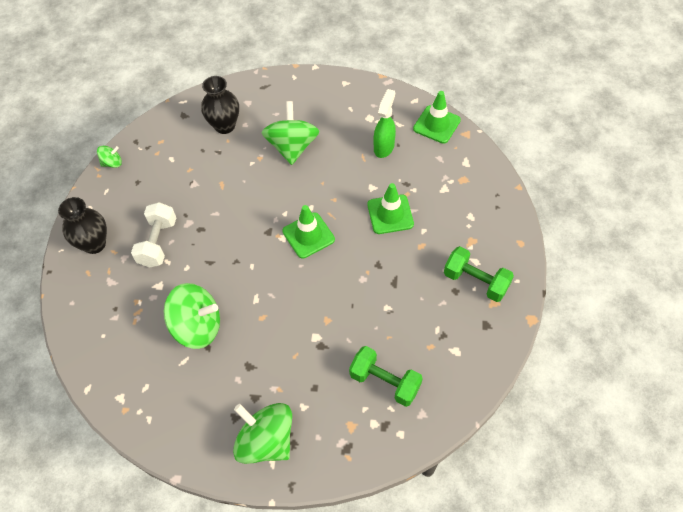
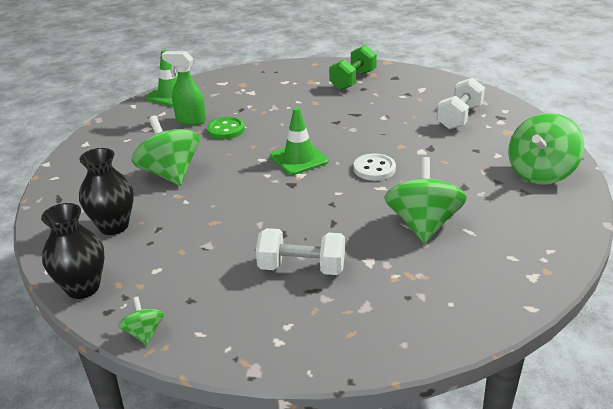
camera: 90 degrees left, 25 degrees down
black vase [58,197,107,254] -> black vase moved to [41,203,105,299]
green spinning top [262,101,319,165] -> green spinning top turned 60 degrees clockwise [132,116,199,186]
green dumbbell [349,346,423,407] -> white dumbbell [437,77,485,130]
green traffic cone [367,183,414,234] -> none
none -> green button [207,117,245,139]
none -> white button [354,153,396,181]

